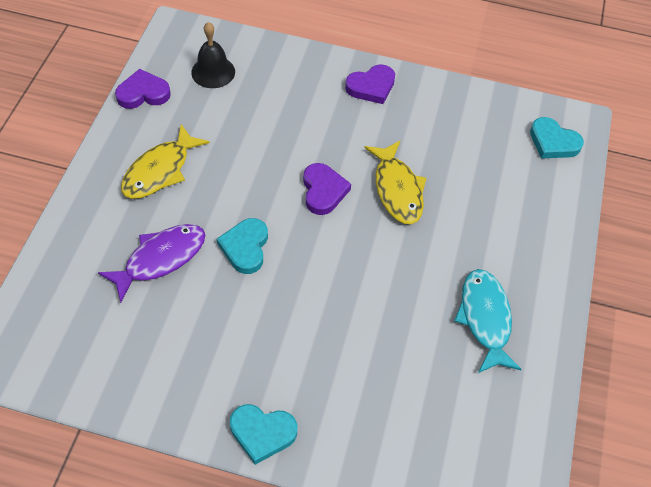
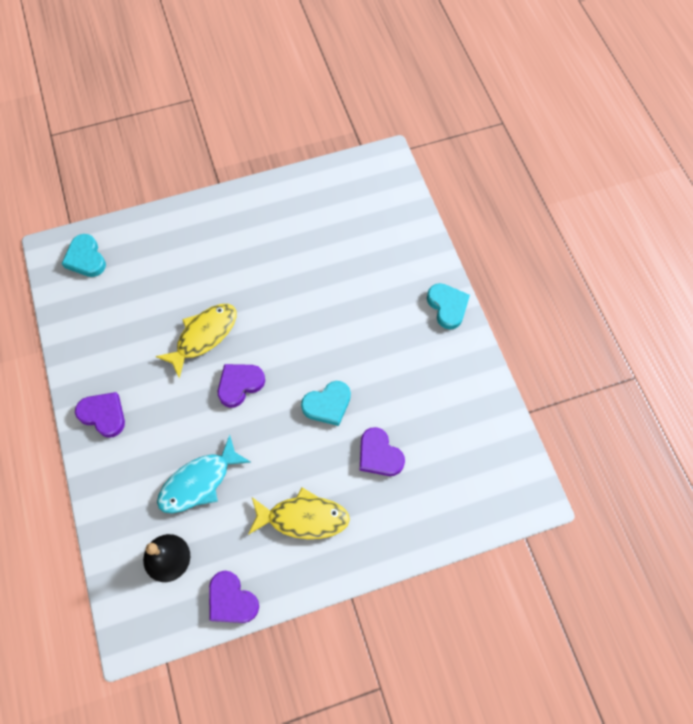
camera: 120 degrees left, 10 degrees up
purple fish [98,224,205,303] -> purple heart [360,427,405,476]
turquoise fish [454,269,522,373] -> turquoise fish moved to [157,435,251,513]
turquoise heart [530,117,584,159] -> turquoise heart turned 150 degrees clockwise [62,234,106,277]

